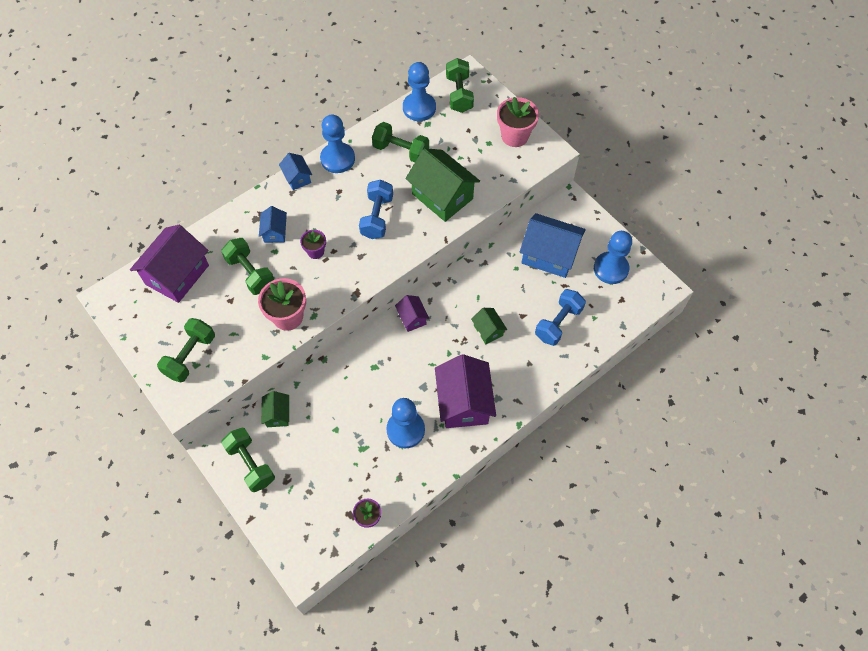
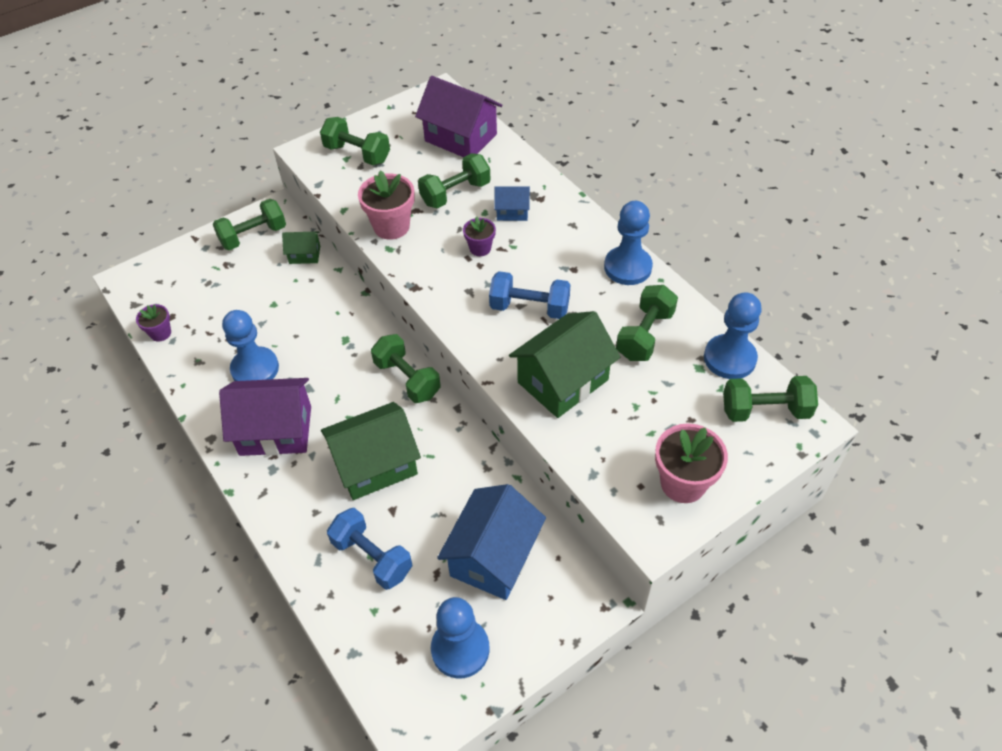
camera: 95 degrees right, 10 degrees down
blue house [279,153,312,190] -> none
purple house [395,295,429,332] -> green dumbbell [371,334,441,403]
green house [471,308,507,344] -> green house [321,402,421,500], size x1.99

